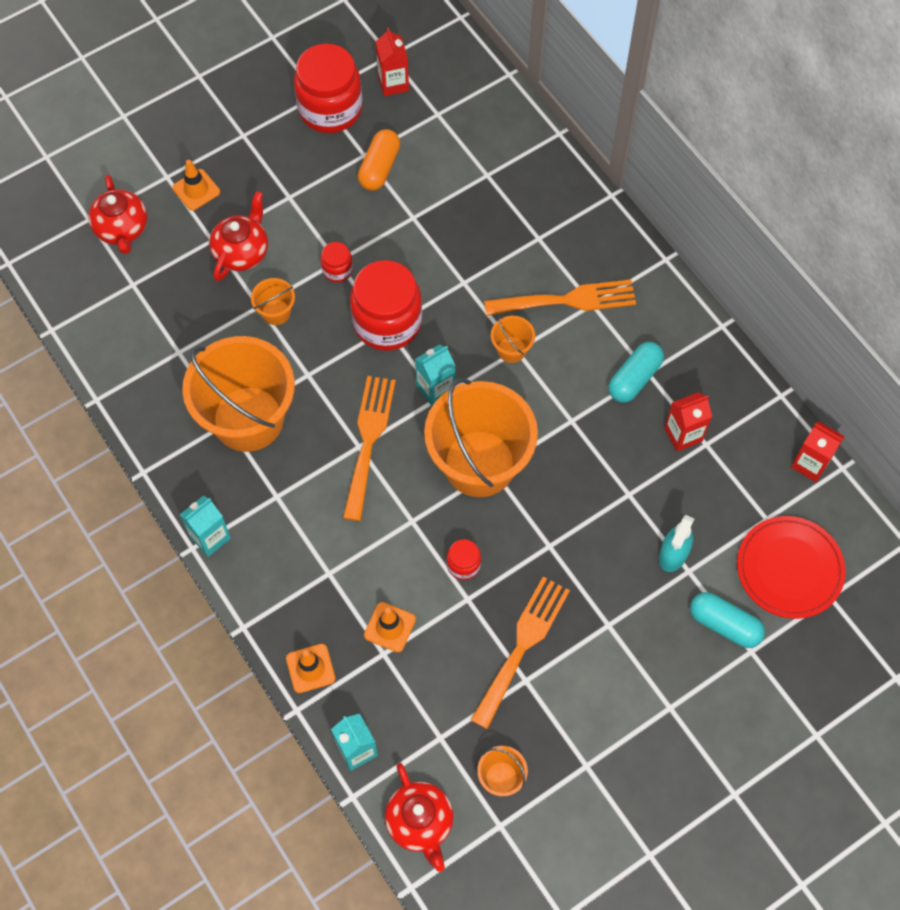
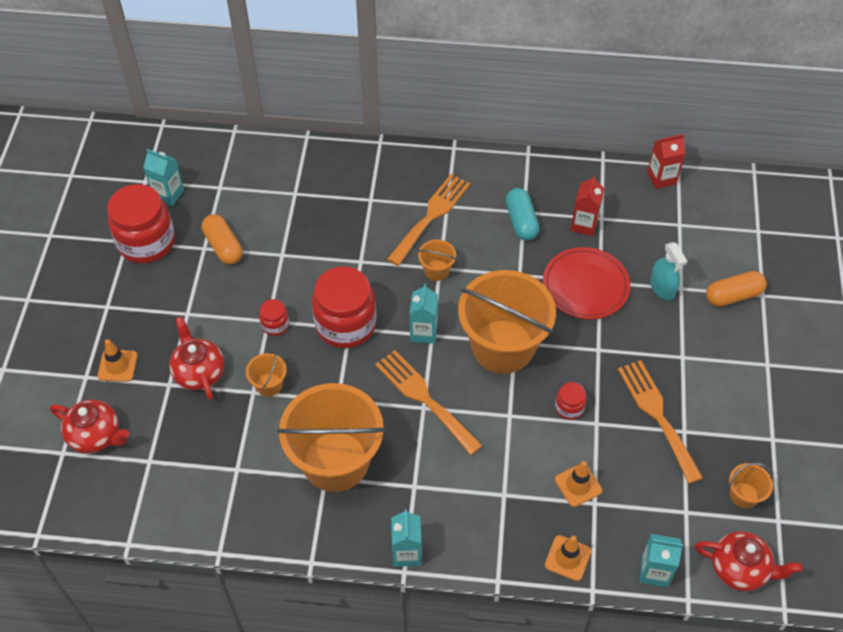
camera: 50 degrees left, 10 degrees down
red carton [376,28,409,96] -> turquoise carton [143,149,184,206]
turquoise capsule [690,592,765,648] -> orange capsule [706,271,767,307]
red plate [737,516,846,619] -> red plate moved to [543,247,630,319]

